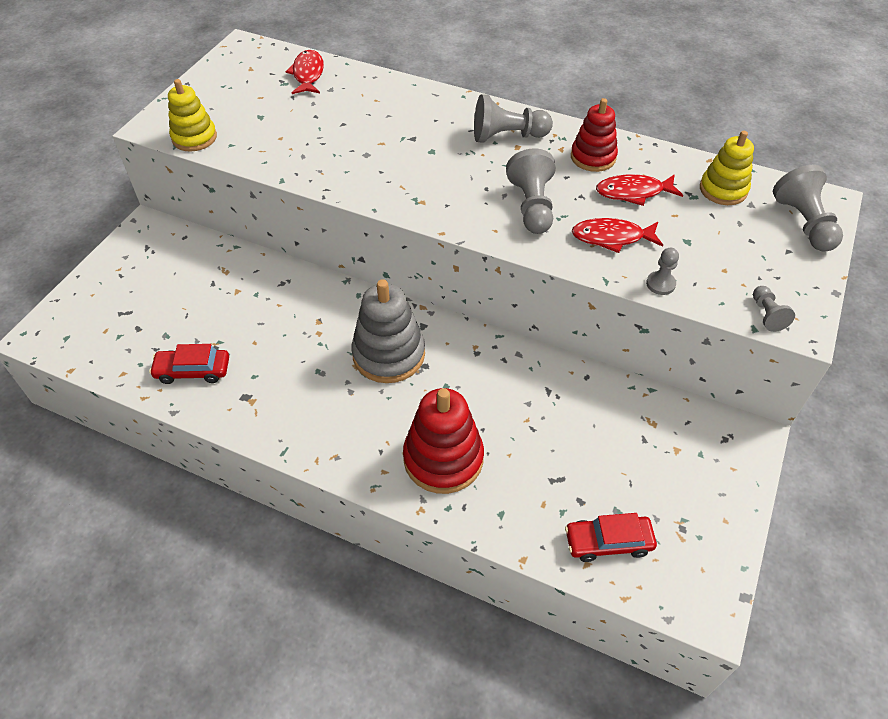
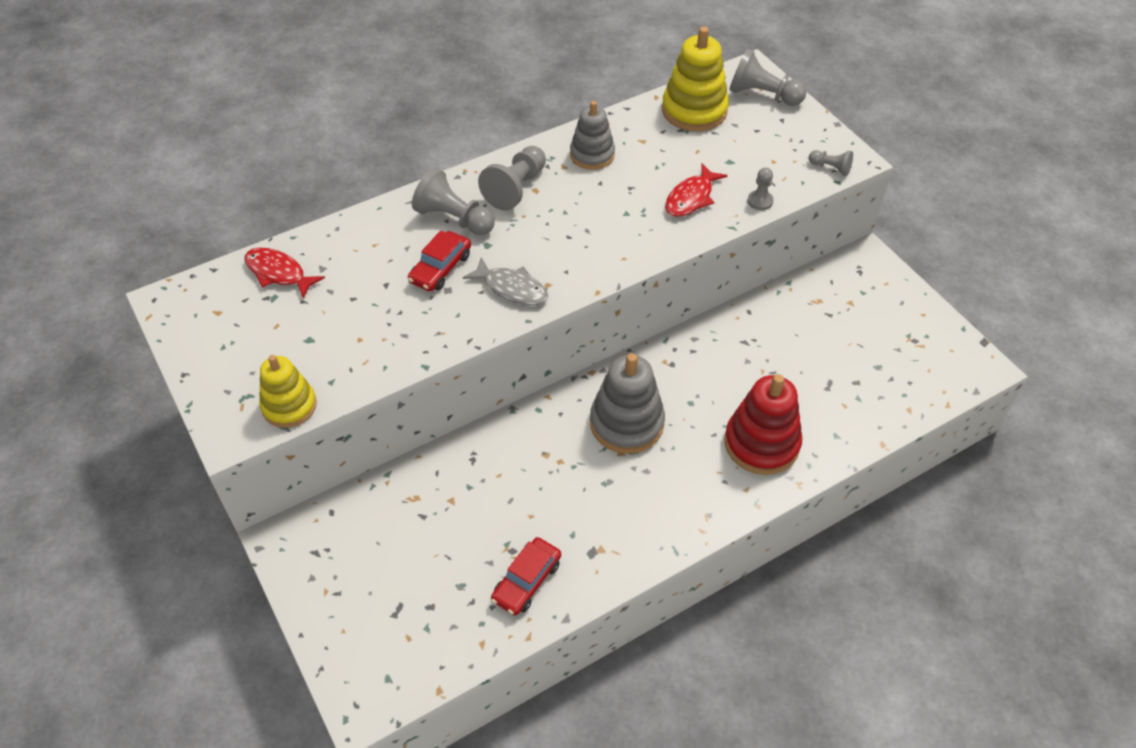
camera: 55 degrees left, 0 degrees up
grey pawn [506,148,556,234] -> grey pawn moved to [412,168,495,235]
red car [565,513,657,562] -> red car moved to [408,230,471,292]
red stacking toy [571,98,618,172] -> grey stacking toy [570,101,615,170]
red fish [596,174,683,206] -> none
yellow stacking toy [700,131,754,205] -> yellow stacking toy [662,27,729,131], size x1.52
none -> grey fish [463,257,548,306]

